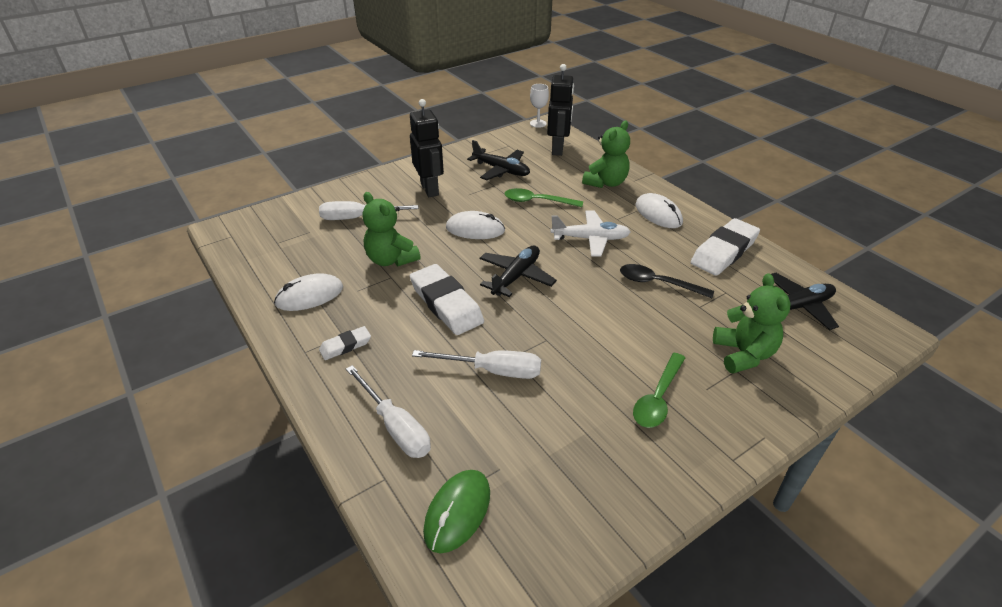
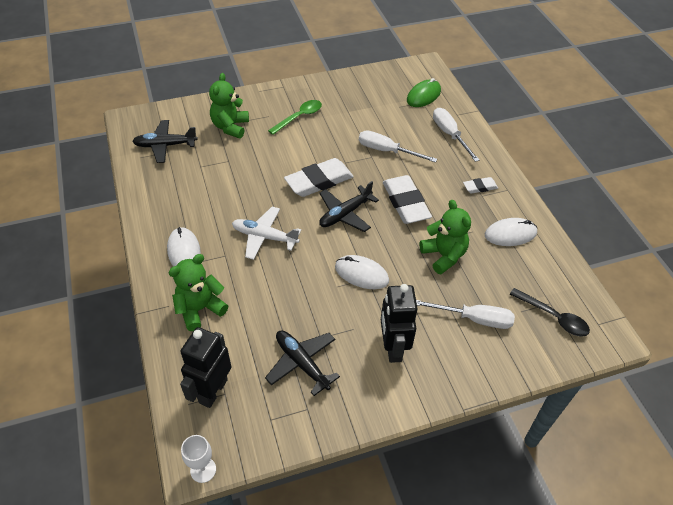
camera: 165 degrees left, 10 degrees up
green spoon [505,188,583,207] -> none
black spoon [620,264,714,298] -> black spoon moved to [510,288,590,337]
white eraser [691,218,760,276] -> white eraser moved to [284,158,354,197]

